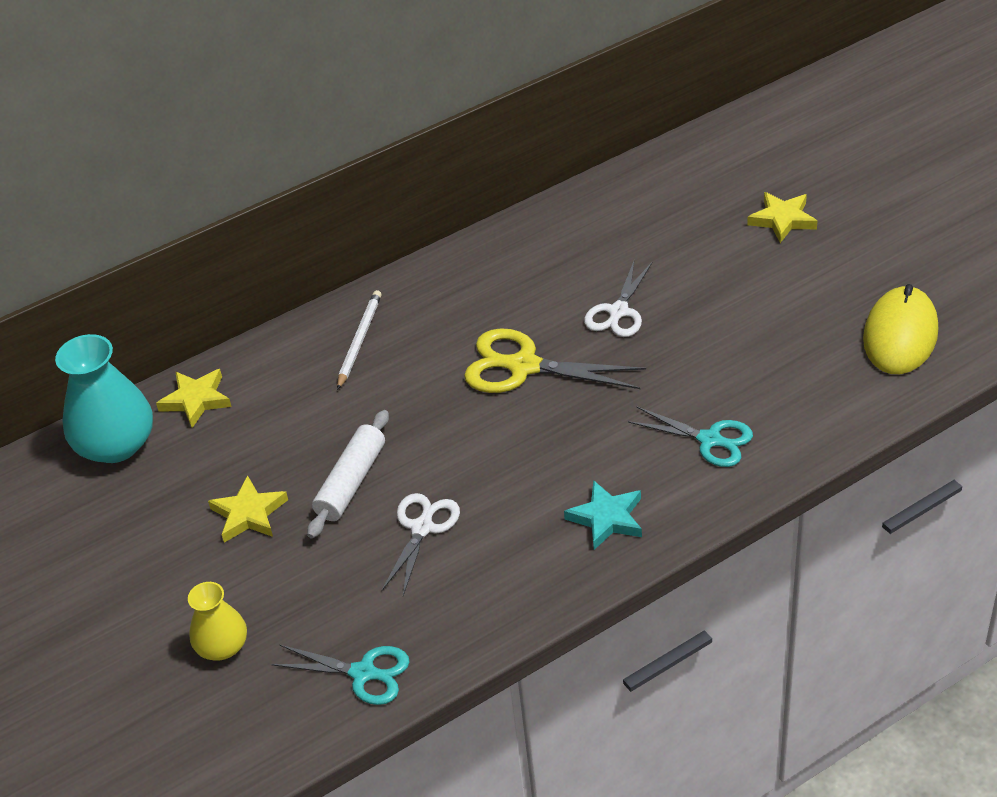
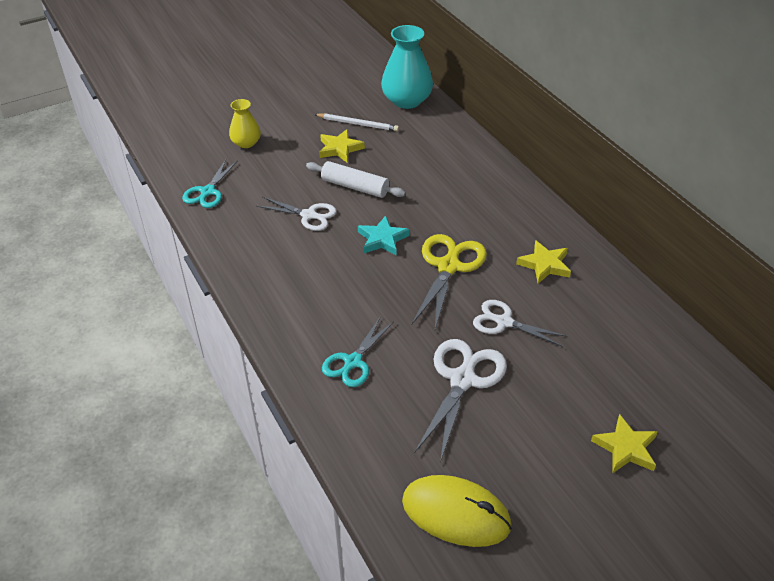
camera: 90 degrees right, 0 degrees up
yellow star [156,369,232,428] -> yellow star moved to [516,240,571,283]
white pencil [337,290,382,390] -> white pencil moved to [314,113,399,131]
turquoise star [564,480,642,550] -> turquoise star moved to [358,216,410,256]
none -> white scissors [415,339,507,462]

